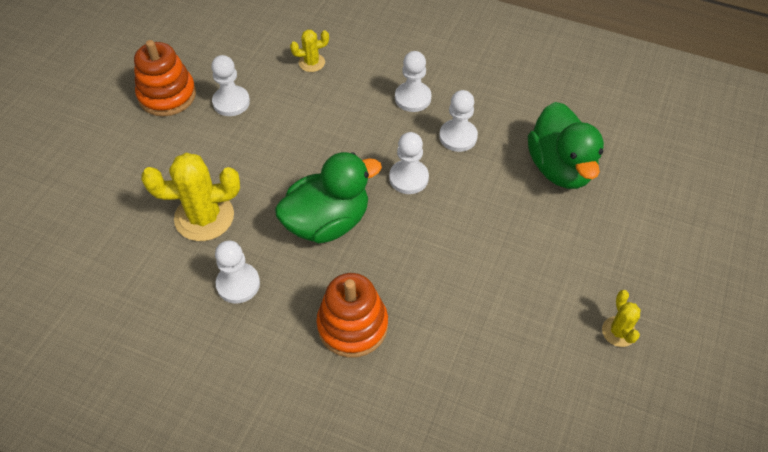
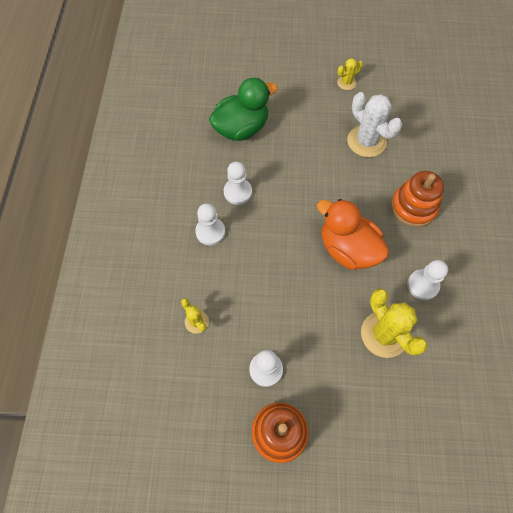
camera: 110 degrees left, 10 degrees up
green duck [275,152,382,243] -> orange duck [317,199,389,270]
white pawn [389,132,429,194] -> none
none -> white cactus [347,92,402,157]

